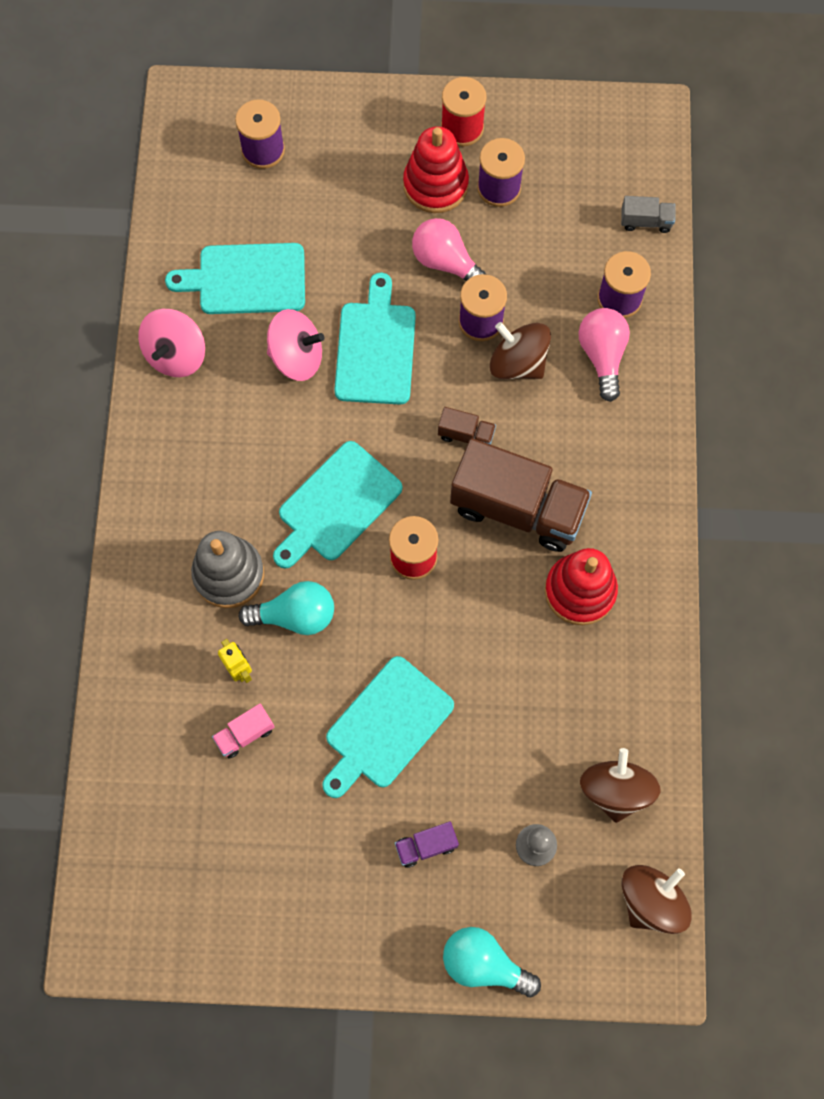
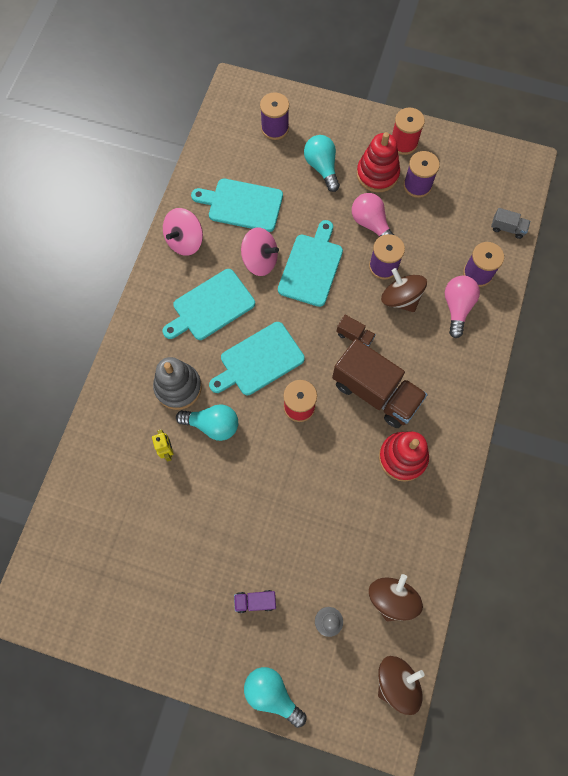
camera: 15 degrees right, 0 degrees up
pink truck [212,704,275,759] -> none
turquoise cutting board [322,656,454,798] -> turquoise cutting board moved to [163,269,255,340]
none -> turquoise light bulb [304,135,340,192]

